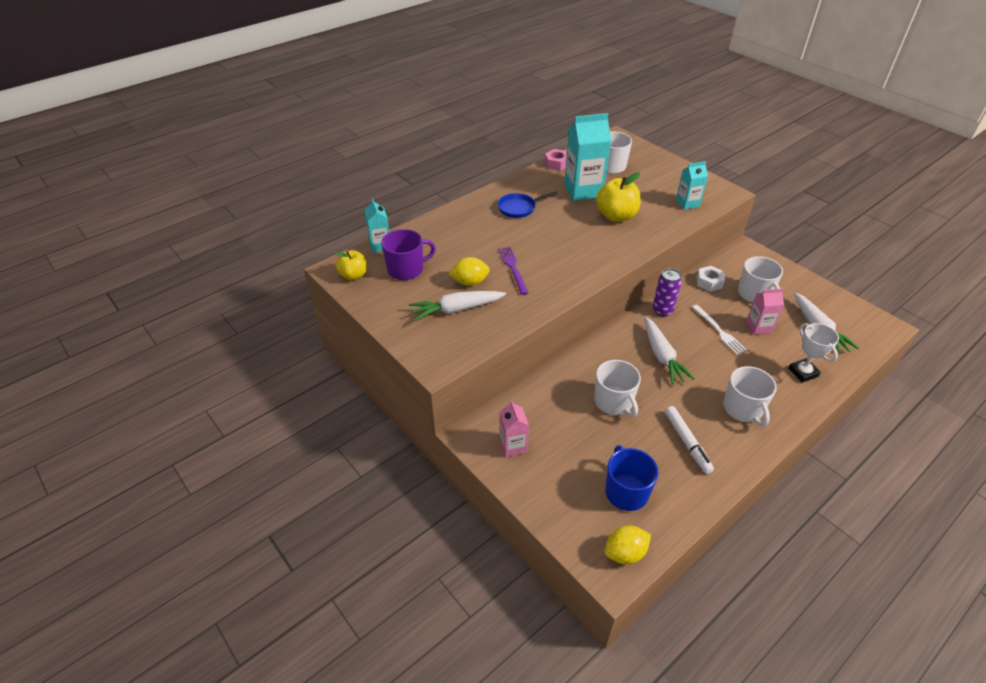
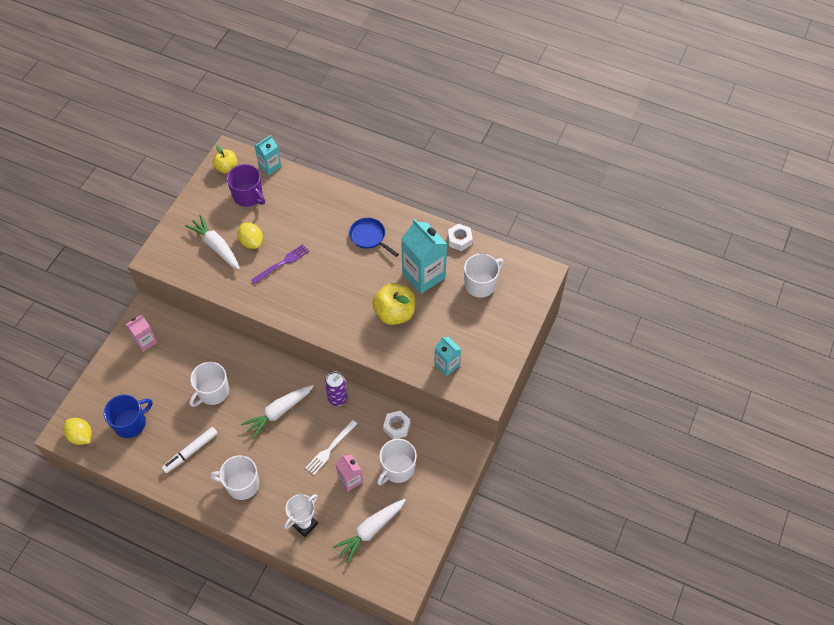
camera: 65 degrees right, 15 degrees up
pink nut [545,149,567,171] -> white nut [448,224,473,251]
white mug [723,366,777,426] -> white mug turned 45 degrees clockwise [210,455,259,500]

